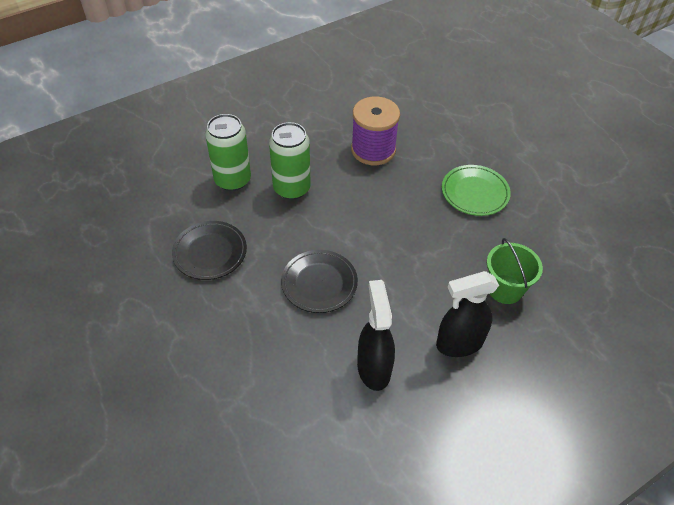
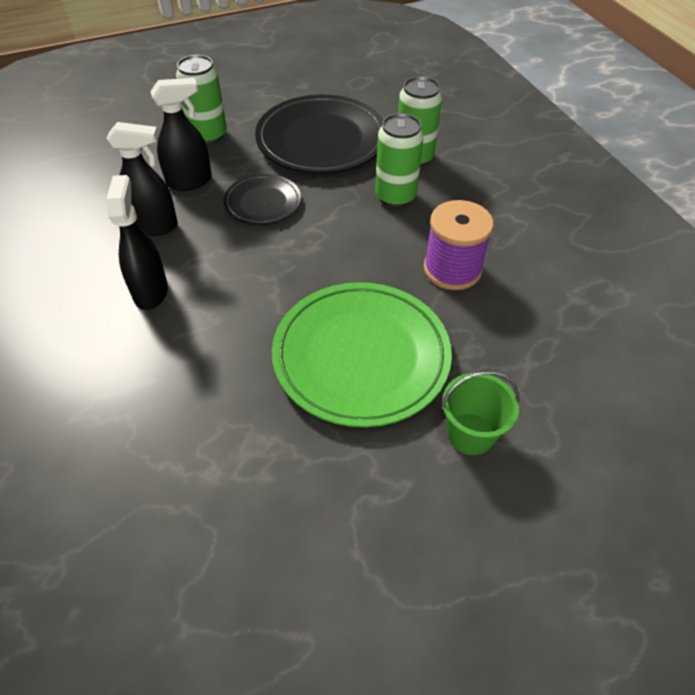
camera: 100 degrees right, 0 degrees up
black plate [172,221,247,280] -> black plate [255,95,383,174], size x1.88
green plate [442,165,511,216] -> green plate [272,282,452,427], size x1.88
green bucket [487,238,543,304] -> green bucket moved to [441,371,519,455]
none -> black spray bottle [150,78,212,191]
none -> green can [176,55,227,144]

